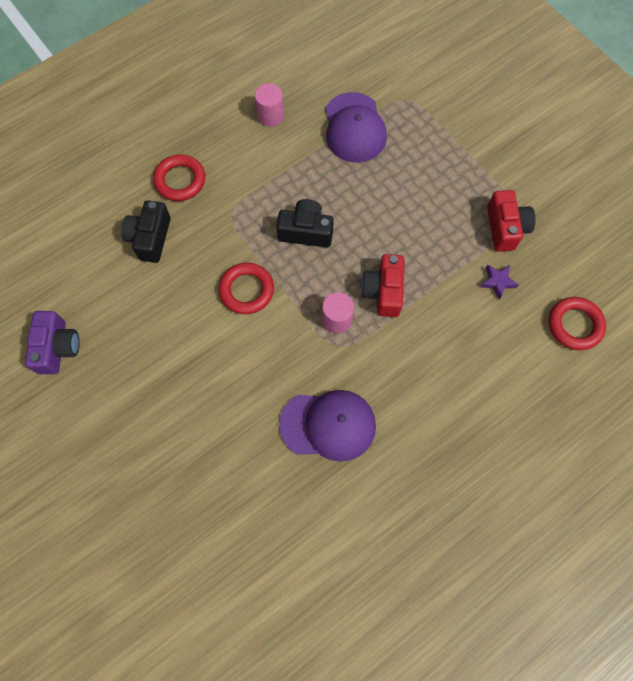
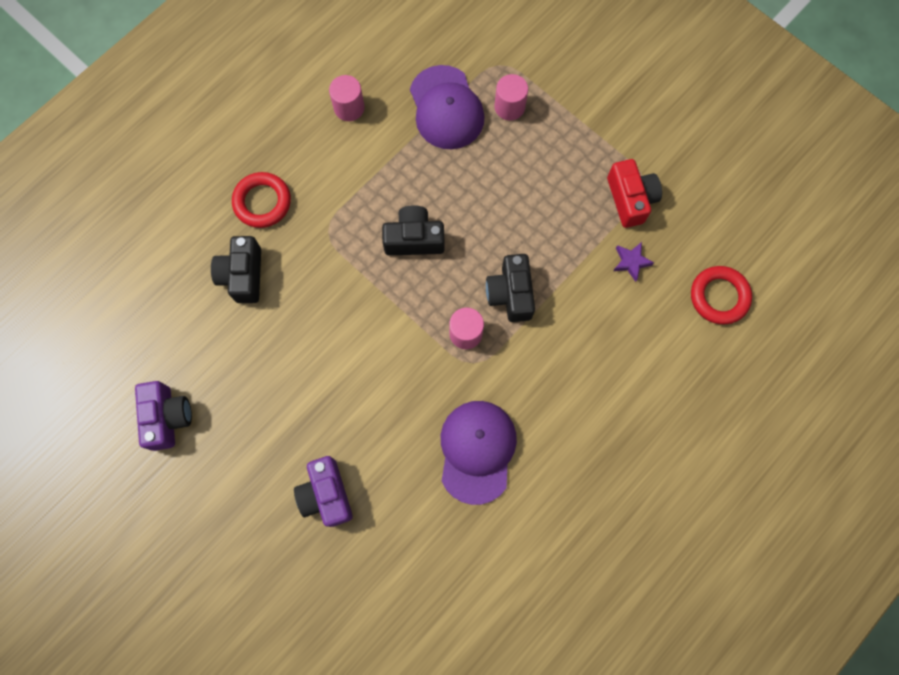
camera: 10 degrees left, 5 degrees up
red ring [219,262,274,314] -> none
purple cap [279,390,376,462] -> purple cap turned 75 degrees counterclockwise [441,401,517,505]
red camera [361,254,405,317] -> black camera [486,254,535,322]
none -> purple camera [294,456,353,527]
none -> pink cylinder [494,74,528,121]

